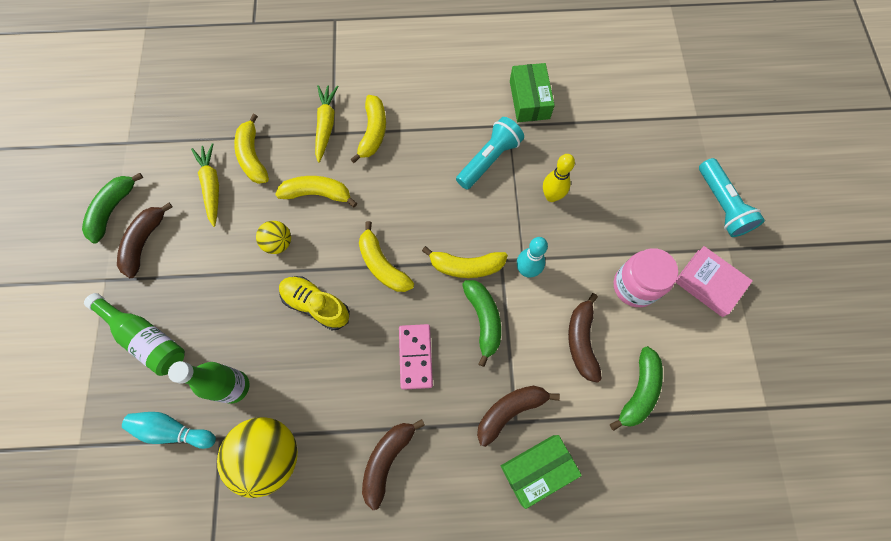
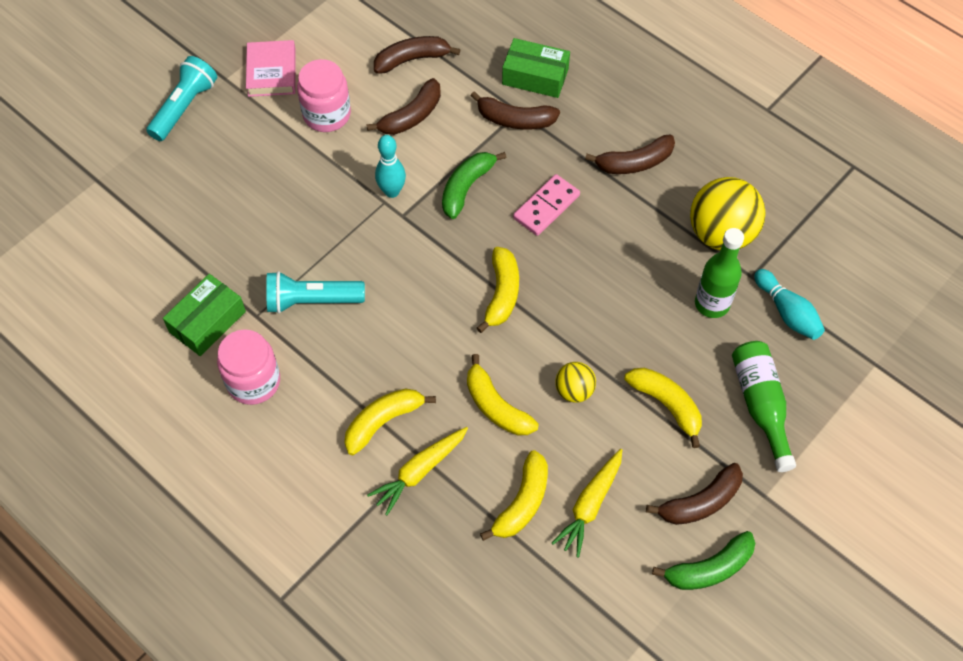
camera: 135 degrees left, 10 degrees down
yellow shoe [279,276,350,330] -> none
yellow banana [422,246,508,278] -> yellow banana moved to [624,368,702,448]
yellow bowling pin [543,154,575,202] -> none
green banana [610,346,663,431] -> brown banana [374,36,460,74]
none -> pink jar [217,329,280,405]

